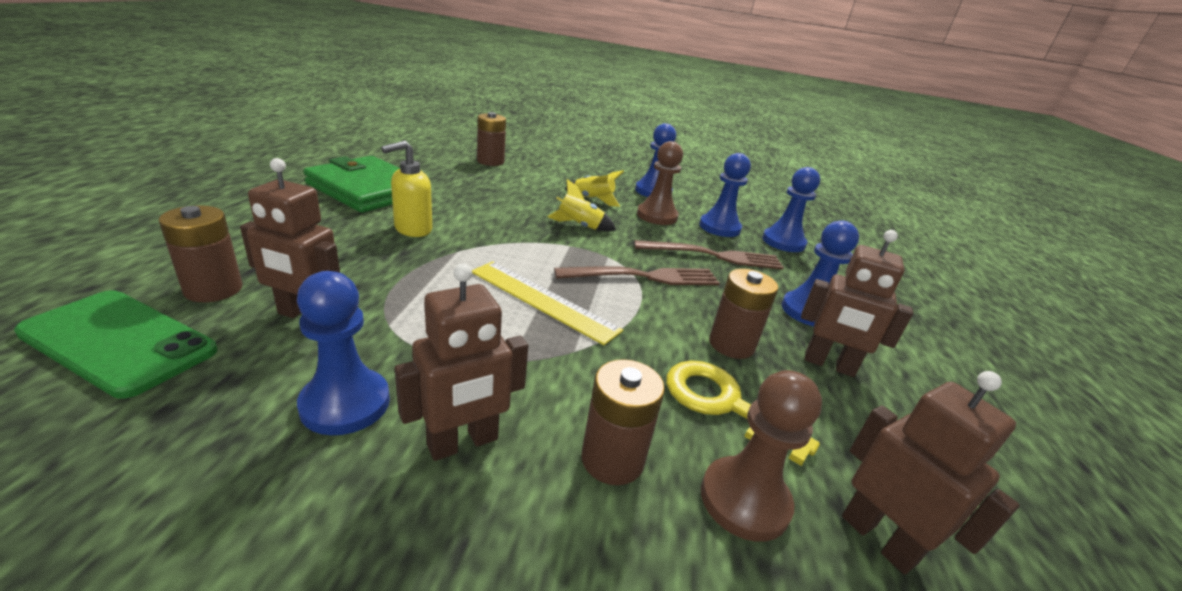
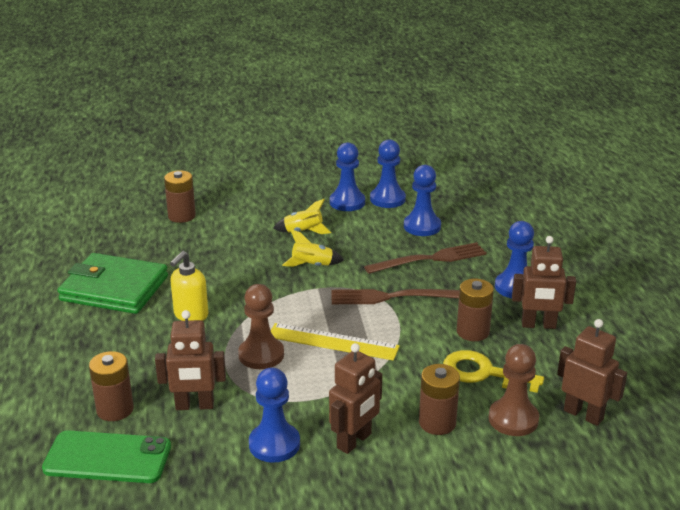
camera: 15 degrees left, 0 degrees up
brown fork [554,266,720,285] -> brown fork turned 150 degrees counterclockwise [331,289,459,304]
brown pawn [637,141,683,225] -> brown pawn moved to [238,284,284,369]
blue pawn [762,167,820,252] -> blue pawn moved to [370,139,406,208]

